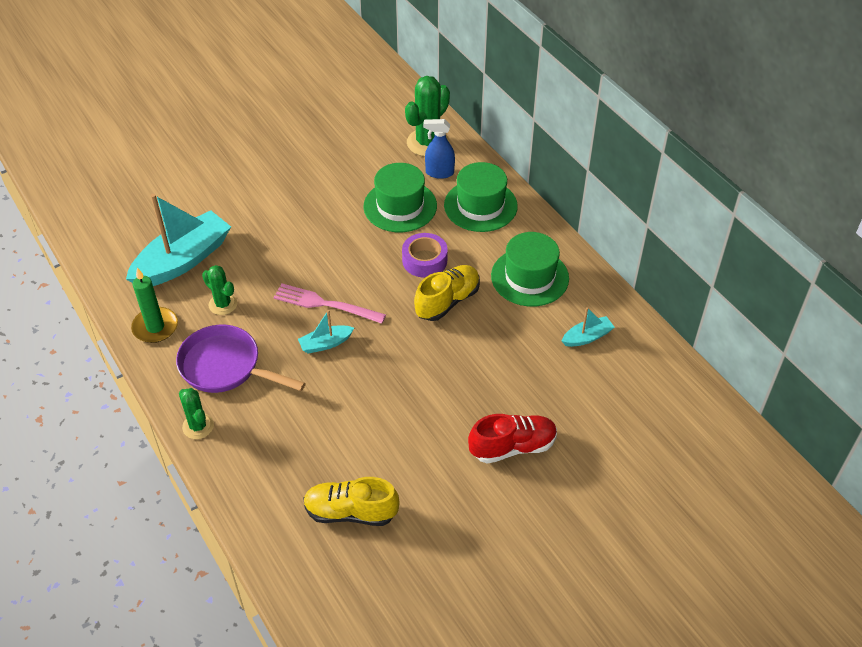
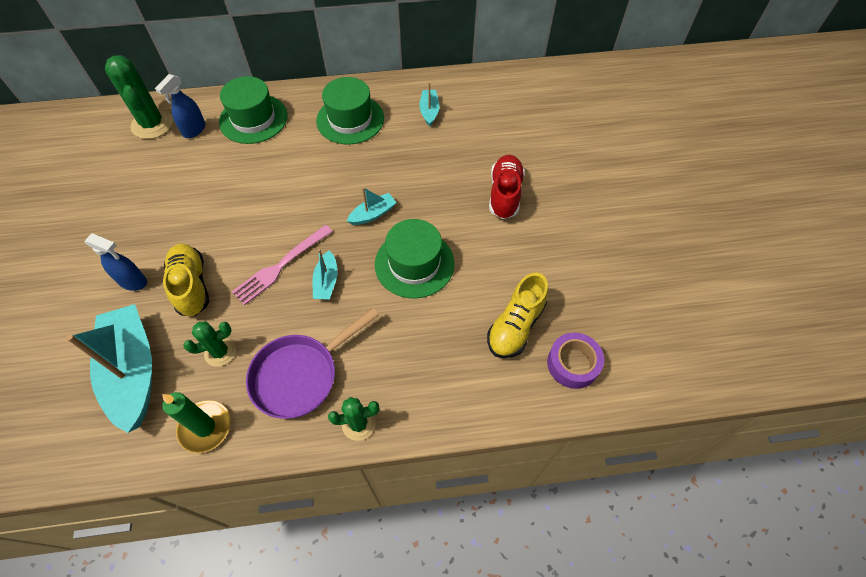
camera: 65 degrees left, 10 degrees up
green hat [363,163,437,232] -> green hat moved to [375,219,454,298]
purple tape [402,233,448,278] -> purple tape moved to [547,333,604,389]
yellow shoe [414,265,480,321] -> yellow shoe moved to [163,244,209,316]
none -> blue spray bottle [85,233,147,291]
none -> turquoise boat [347,187,397,225]

